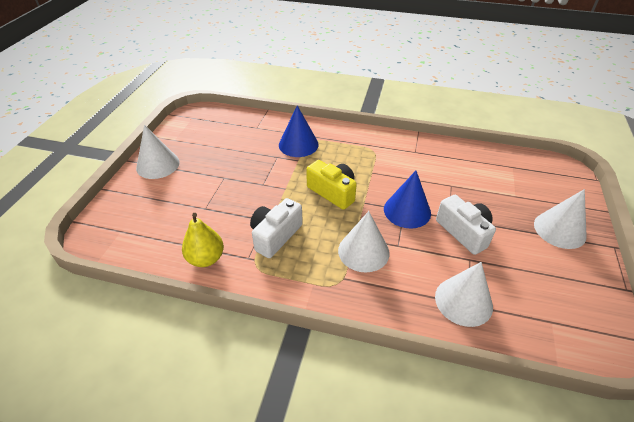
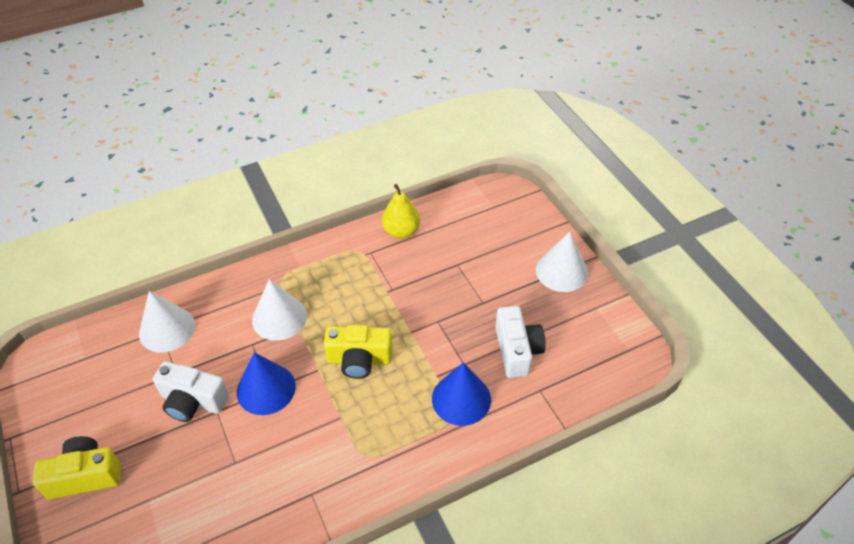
camera: 140 degrees right, 5 degrees up
white camera [250,198,303,258] -> white camera moved to [495,306,546,378]
white cone [534,189,587,249] -> yellow camera [32,436,121,499]

